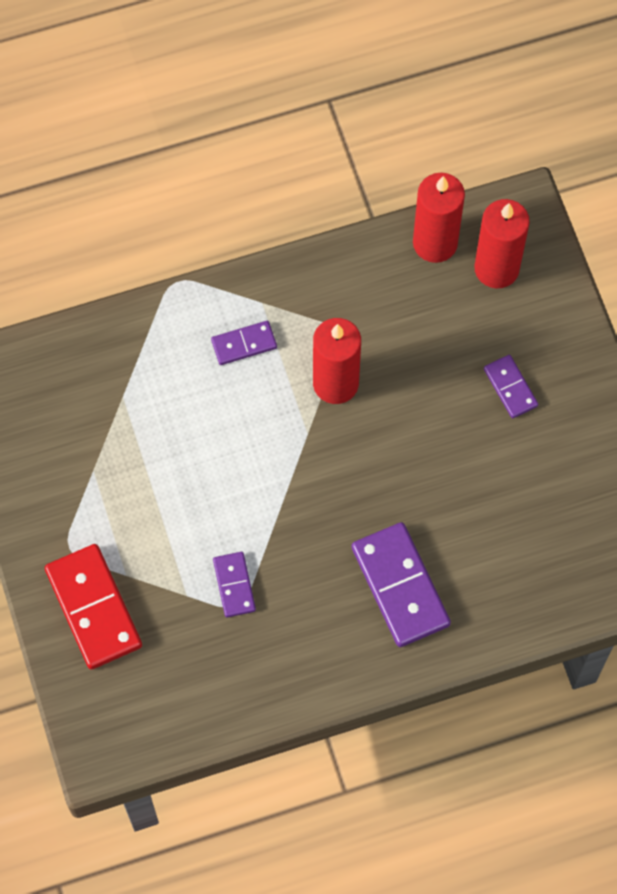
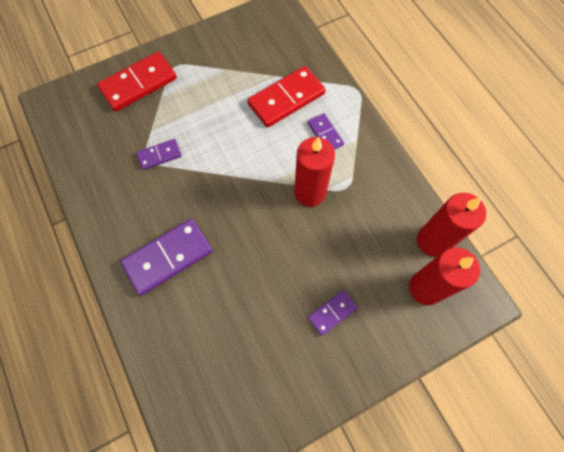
camera: 80 degrees right, 0 degrees up
none -> red domino [247,66,326,128]

